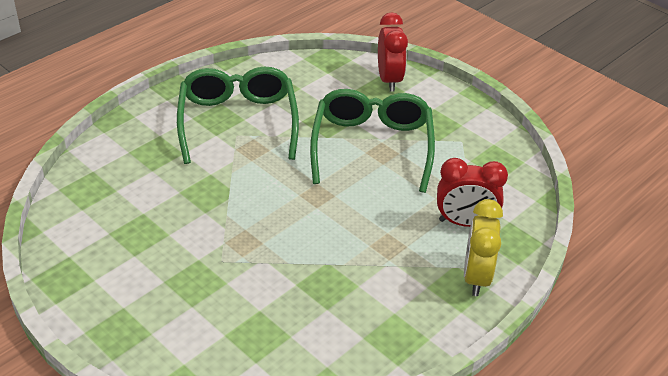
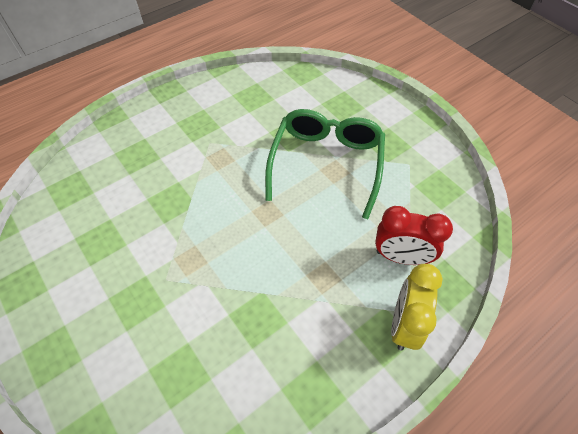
camera: 10 degrees right, 15 degrees up
green glasses [177,67,299,164] -> none
red clock [378,12,408,92] -> none

